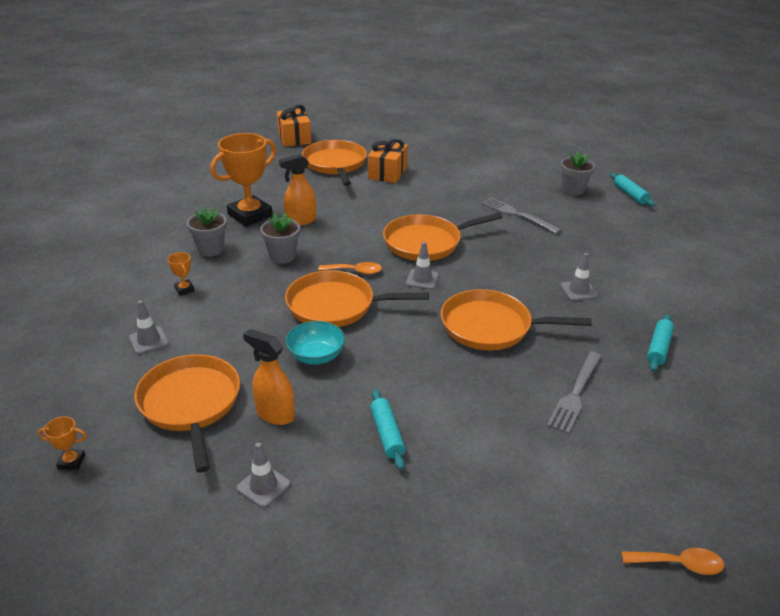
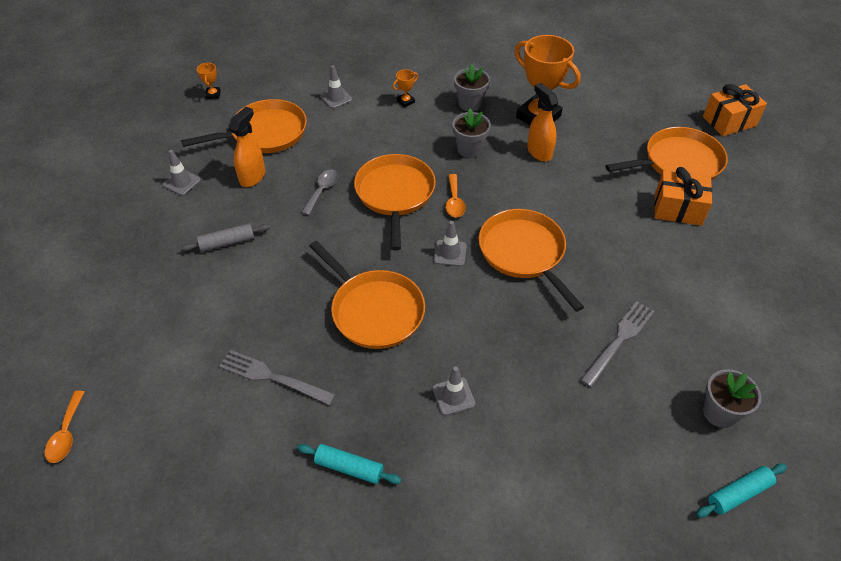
camera: 85 degrees right, 15 degrees up
turquoise bowl [286,321,345,365] -> grey spoon [301,170,339,215]
turquoise rolling pin [370,389,406,470] -> grey rolling pin [181,223,270,252]
orange pan [441,289,592,350] -> orange pan turned 135 degrees clockwise [309,241,425,349]

